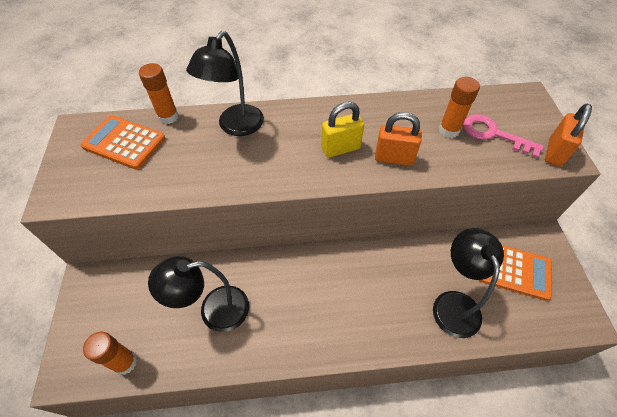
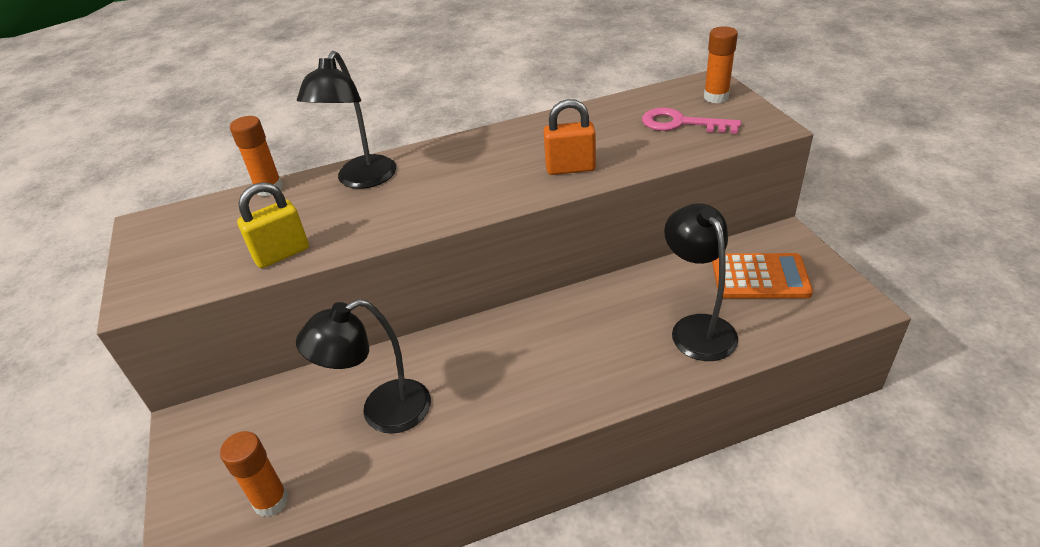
camera: 10 degrees left, 15 degrees down
orange calculator [81,115,165,170] -> none
yellow padlock [321,102,364,158] -> yellow padlock moved to [237,182,309,268]
orange glue stick [439,77,480,138] -> orange glue stick moved to [704,26,738,103]
orange padlock [545,104,592,166] -> none

